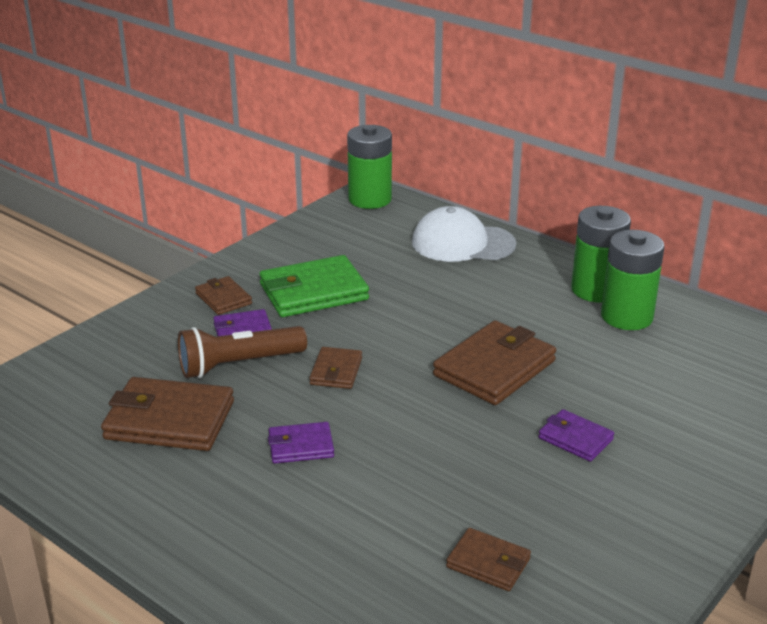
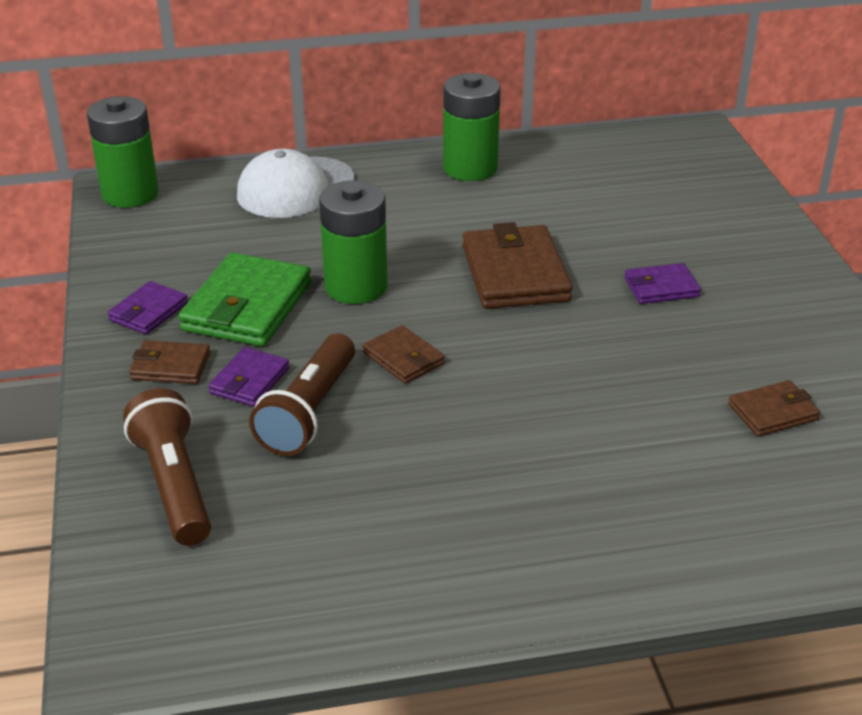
camera: 50 degrees left, 5 degrees up
brown wallet [101,377,234,451] -> none
purple wallet [268,422,334,464] -> purple wallet moved to [108,281,188,334]
green battery [601,230,665,330] -> green battery moved to [319,181,388,304]
none -> brown flashlight [123,388,211,546]

